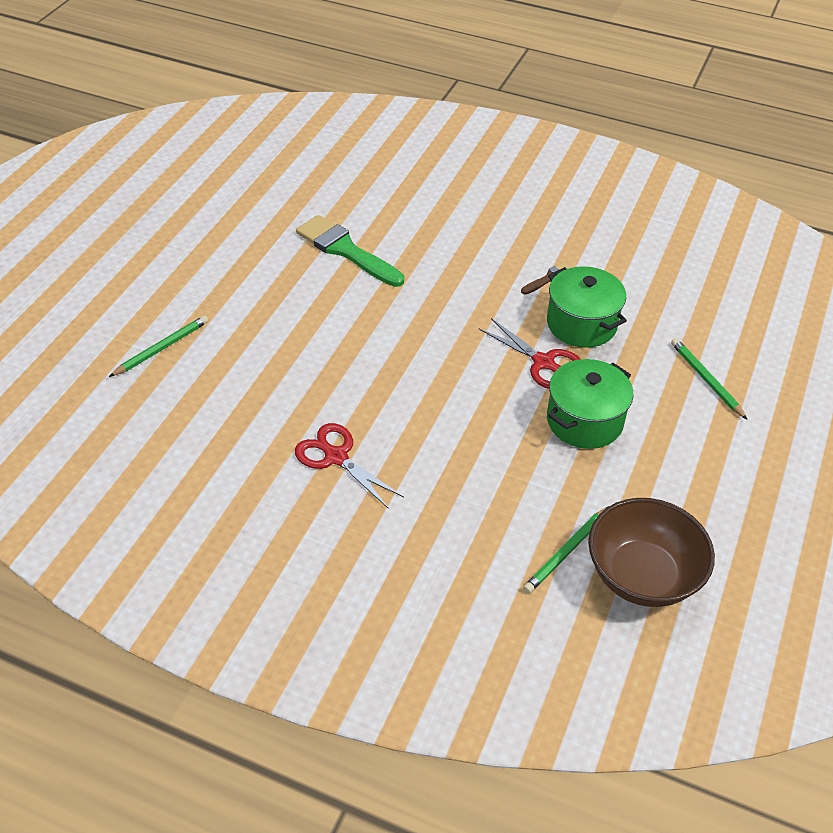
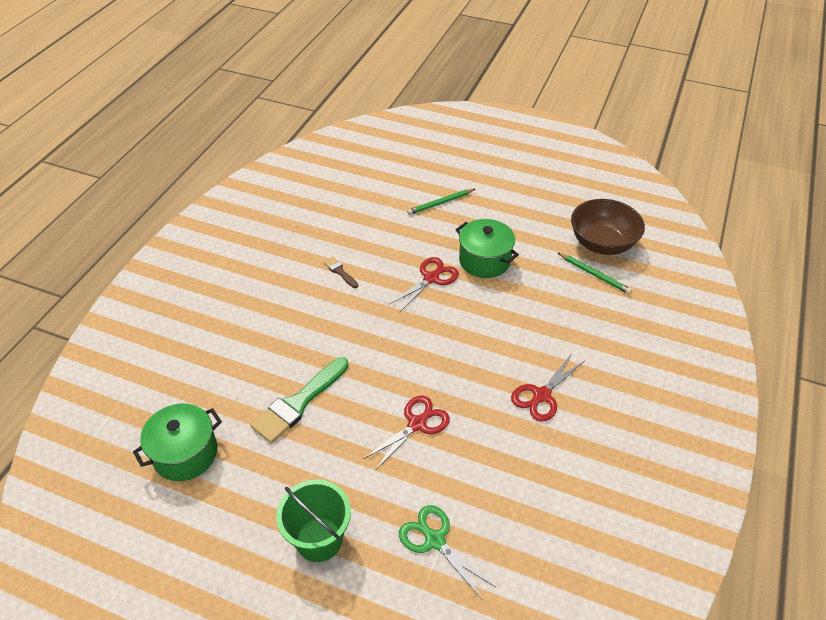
camera: 90 degrees left, 0 degrees up
green pencil [109,315,209,377] -> green scissors [399,505,495,599]
green pot [547,266,627,348] -> green pot moved to [133,403,222,481]
none -> green bucket [276,480,351,562]
none -> red scissors [363,396,450,469]

